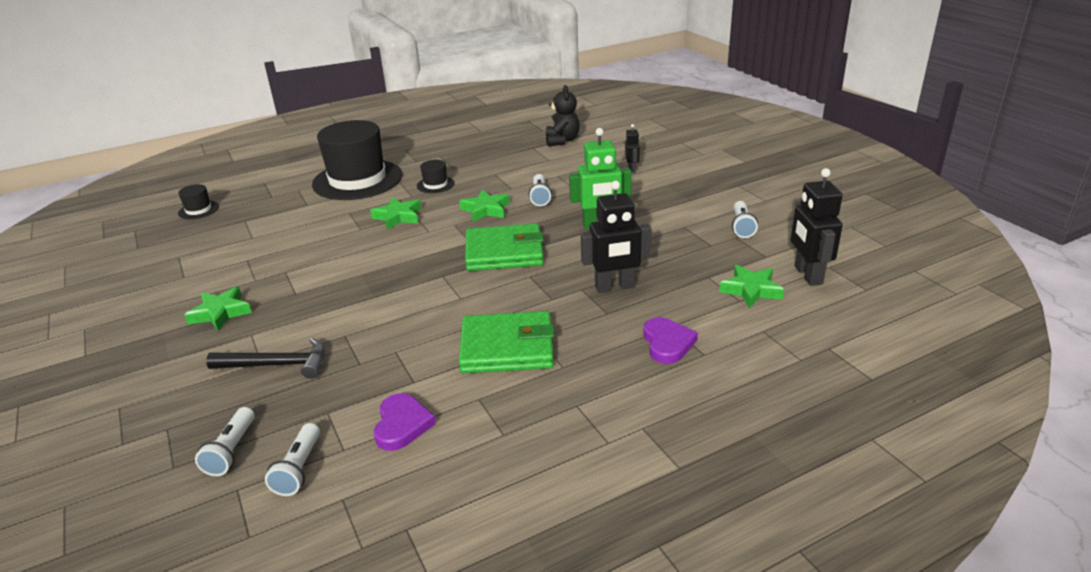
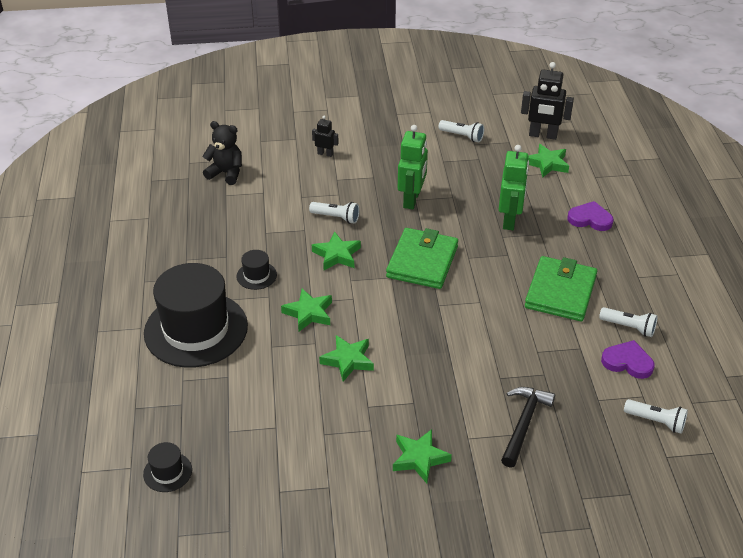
camera: 70 degrees left, 10 degrees up
white flashlight [195,407,255,476] -> white flashlight moved to [599,307,658,337]
black robot [581,181,651,293] -> green robot [499,145,529,230]
none -> green star [319,335,374,382]

